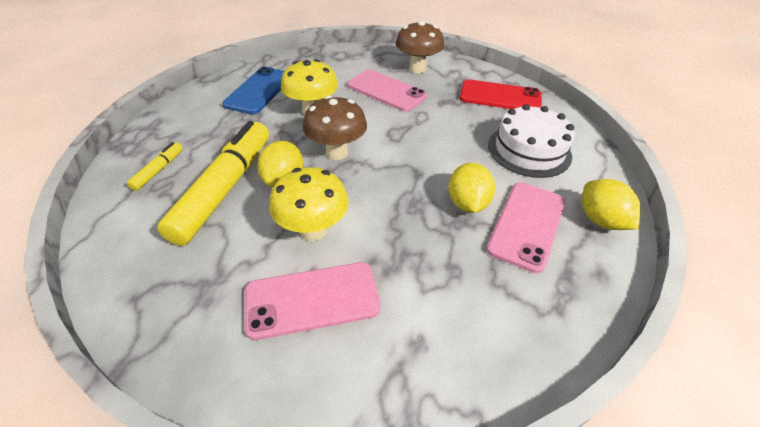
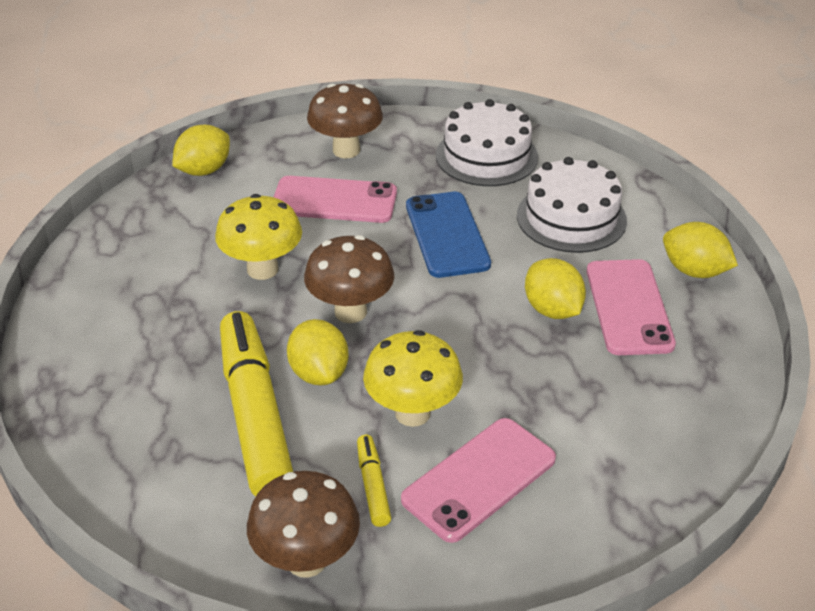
camera: 30 degrees left, 5 degrees down
yellow marker [127,142,183,191] -> yellow marker moved to [357,435,391,527]
blue phone [222,67,284,114] -> blue phone moved to [406,192,491,278]
red phone [460,79,542,109] -> white cake [436,99,538,186]
none -> yellow lemon [172,125,230,176]
none -> brown mushroom [247,471,360,578]

